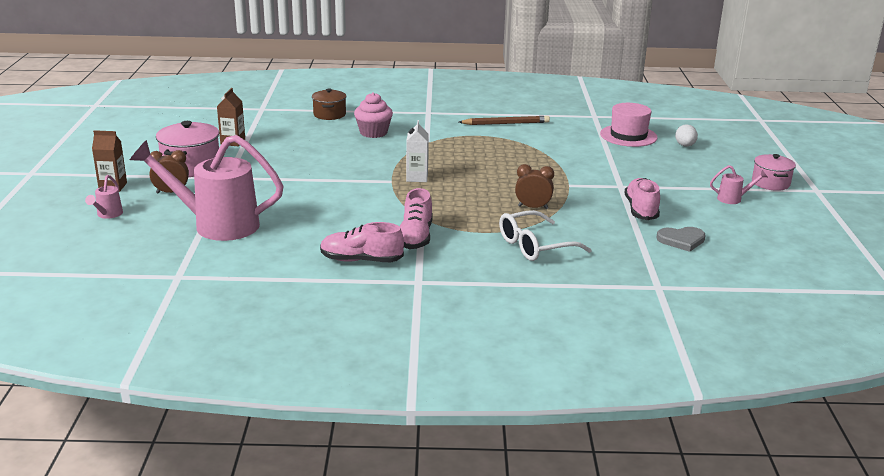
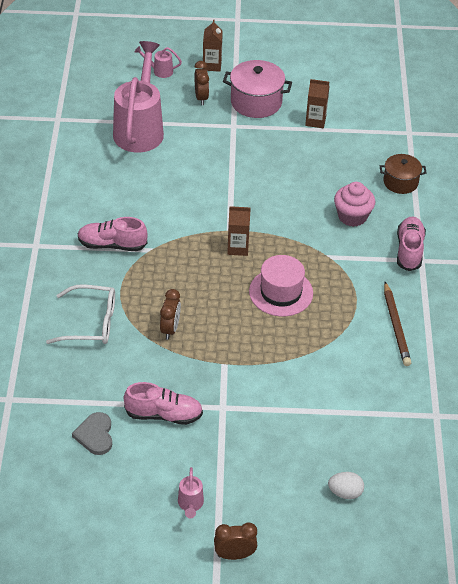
camera: 90 degrees right, 20 degrees up
pink shoe [320,222,404,262] -> pink shoe moved to [397,217,426,271]
white carton [406,120,429,182] -> brown carton [227,206,251,256]
white glasses [499,210,592,261] -> white glasses turned 120 degrees clockwise [46,285,115,344]
pink hat [600,103,658,147] -> pink hat moved to [249,255,313,317]
pink pot [752,154,796,191] -> brown clock [214,522,257,560]

